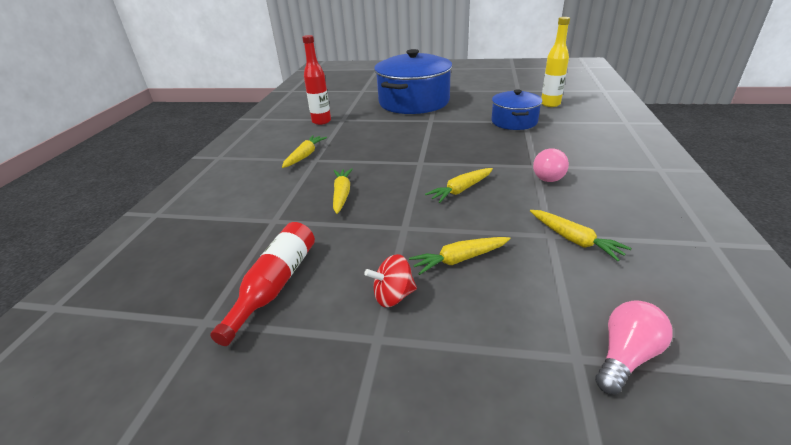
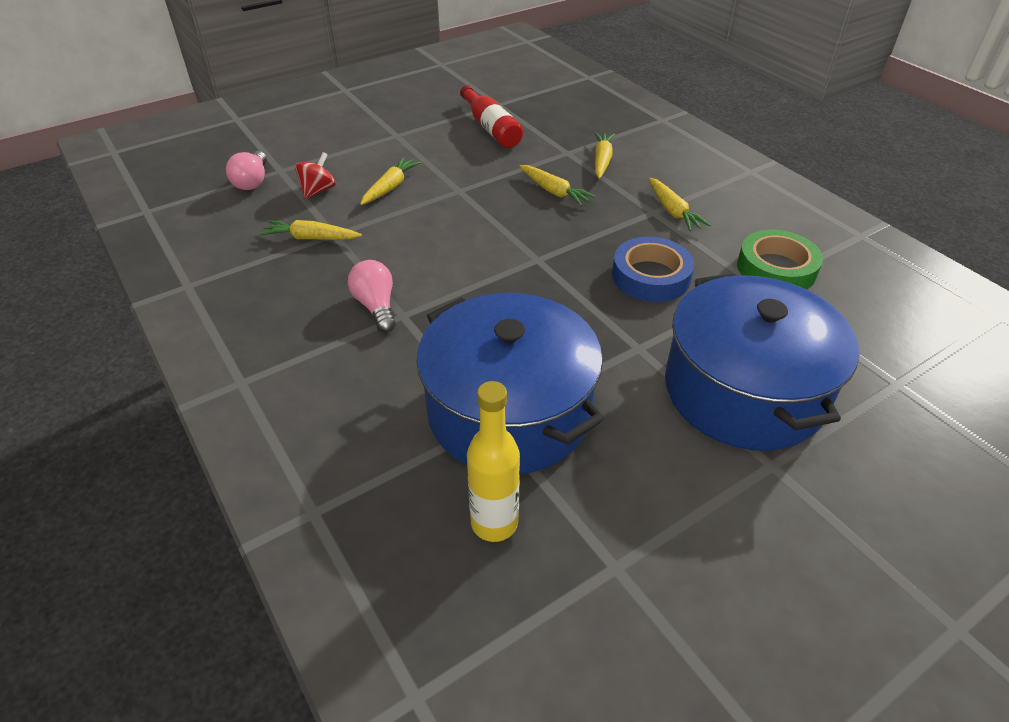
camera: 135 degrees right, 10 degrees up
red bottle [302,35,331,125] -> green tape [737,229,823,290]
red spinning top [364,254,417,307] -> red spinning top moved to [295,152,336,199]
yellow carrot [425,168,493,203] -> yellow carrot moved to [594,132,615,179]
blue pot [491,89,542,130] -> blue pot [416,293,604,474], size x1.80
none -> blue tape [612,237,694,302]

